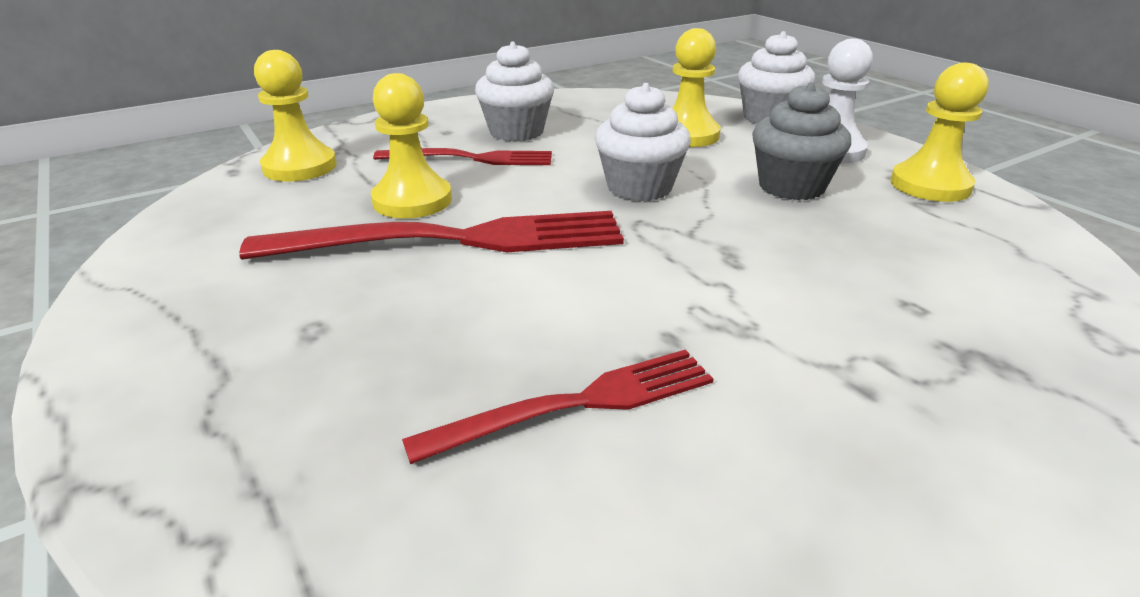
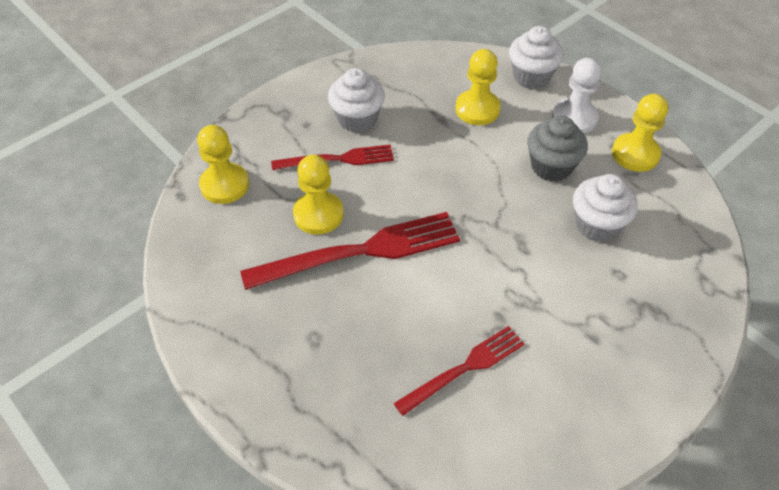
camera: 10 degrees left, 20 degrees up
white cupcake [595,83,691,201] -> white cupcake moved to [573,174,638,242]

